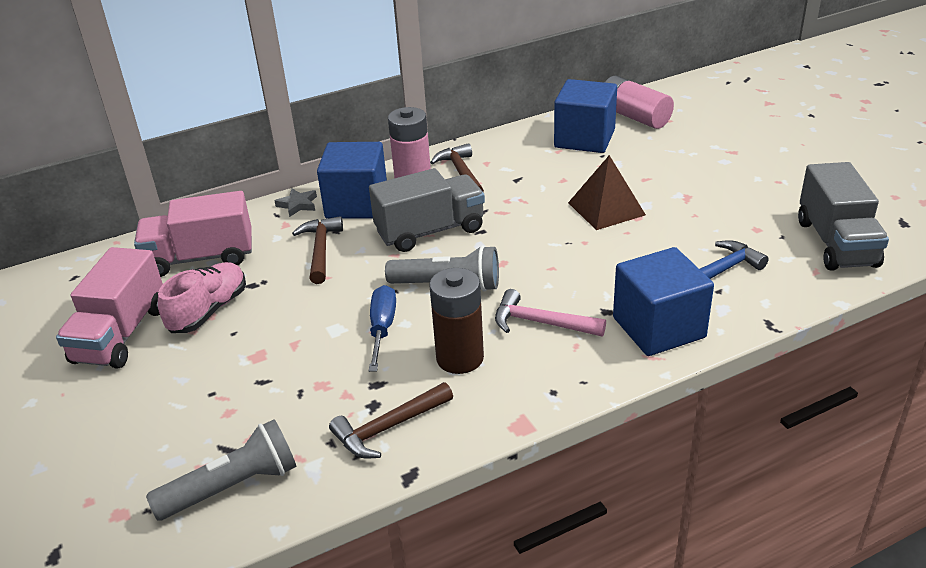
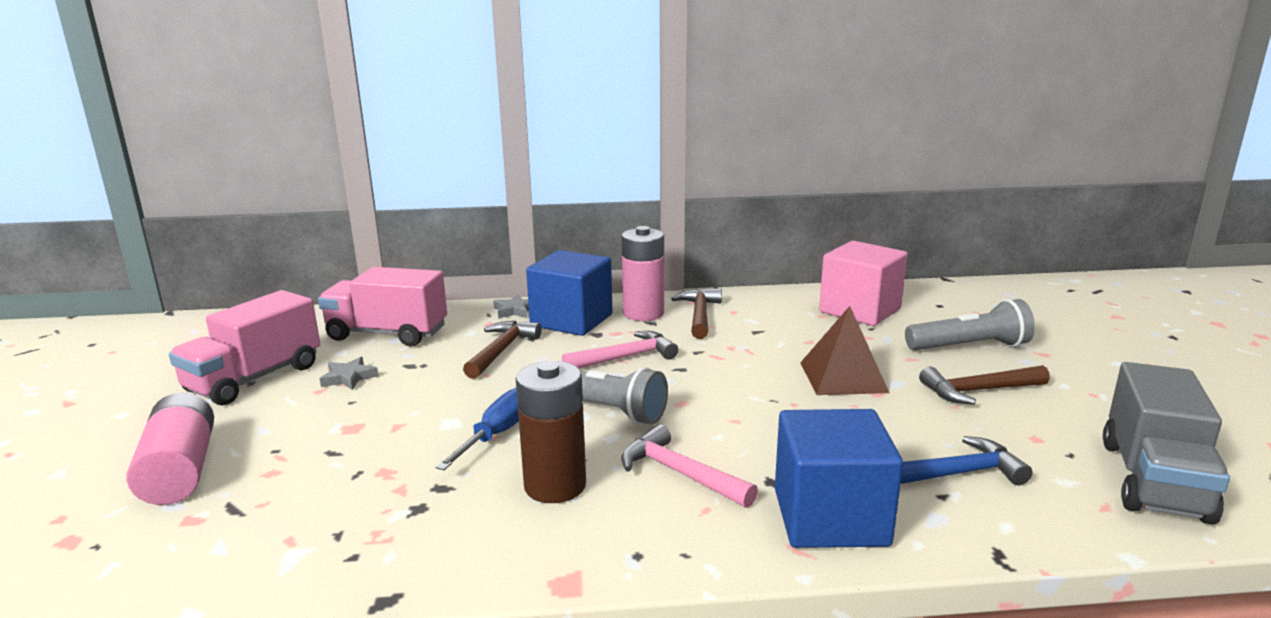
camera: 20 degrees right, 15 degrees down
grey flashlight [146,419,296,521] -> grey flashlight moved to [905,299,1035,350]
pink shoe [158,262,246,333] -> grey star [319,357,379,390]
brown hammer [329,382,453,458] -> brown hammer moved to [919,365,1050,405]
grey truck [369,168,485,252] -> pink hammer [562,331,678,369]
blue cube [554,79,617,153] -> pink cube [819,241,908,326]
pink battery [605,76,674,129] -> pink battery moved to [126,393,214,505]

